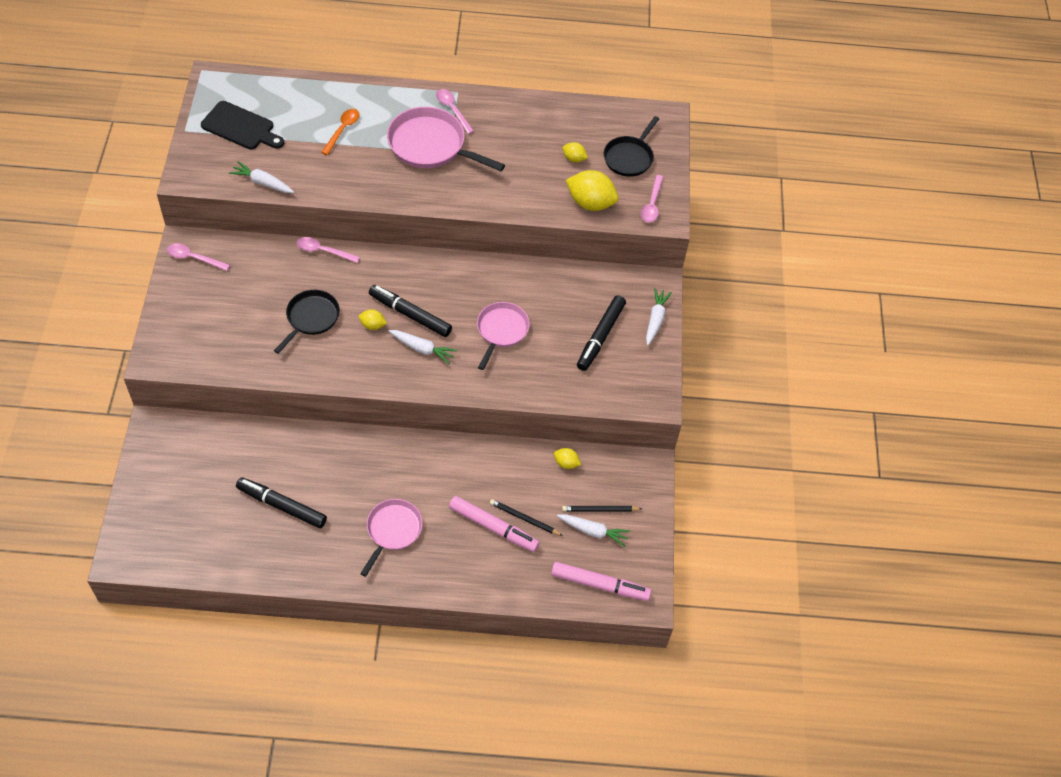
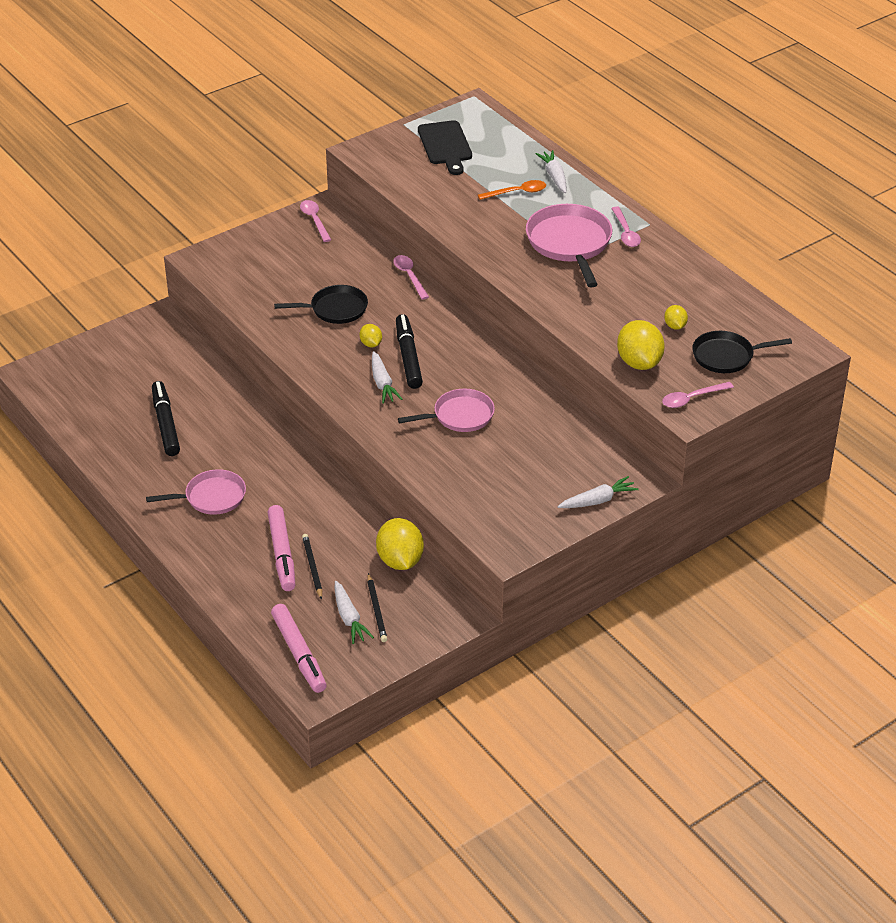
camera: 55 degrees right, 15 degrees down
white carrot [229,161,294,193] -> white carrot moved to [536,150,567,193]
pink spoon [436,89,474,134] -> pink spoon turned 150 degrees clockwise [611,206,641,247]
yellow lemon [554,448,581,469] -> yellow lemon [376,518,424,570], size x1.97
black pencil [562,506,642,512] -> black pencil turned 150 degrees counterclockwise [367,573,387,642]
black marker [577,295,626,371] -> none

